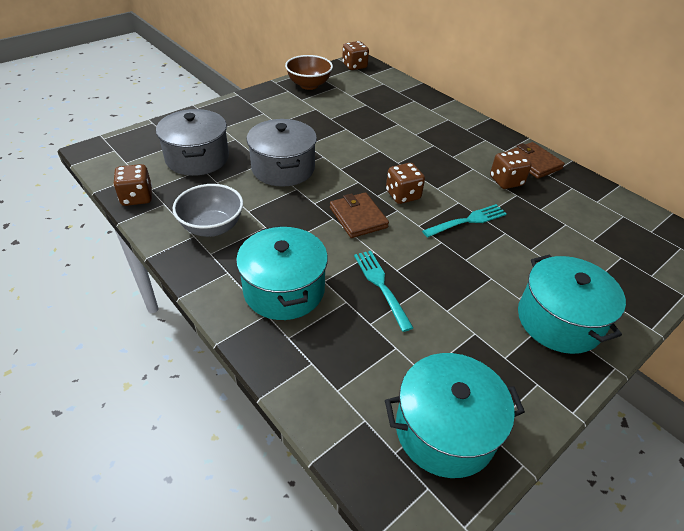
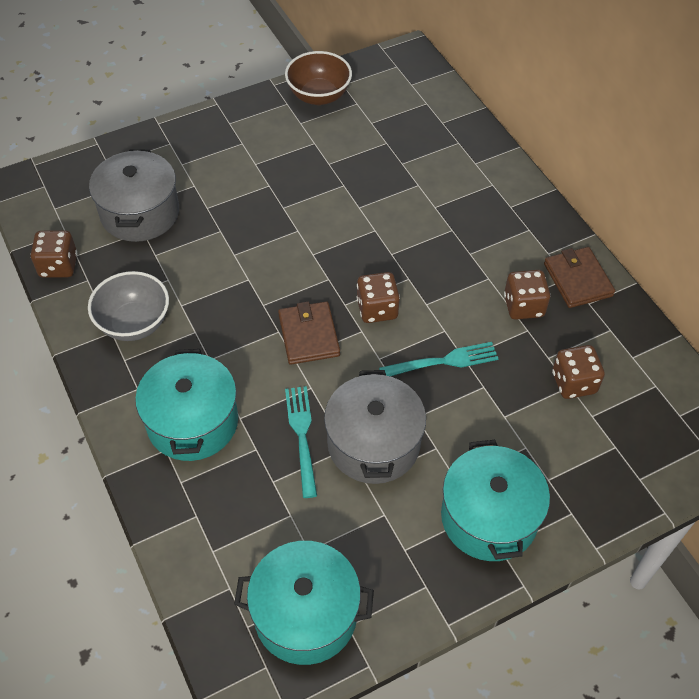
camera: 15 degrees right, 10 degrees up
grey pot [247,119,317,187] -> grey pot moved to [324,370,426,484]
brown dice [342,41,369,70] -> brown dice moved to [552,345,605,399]

